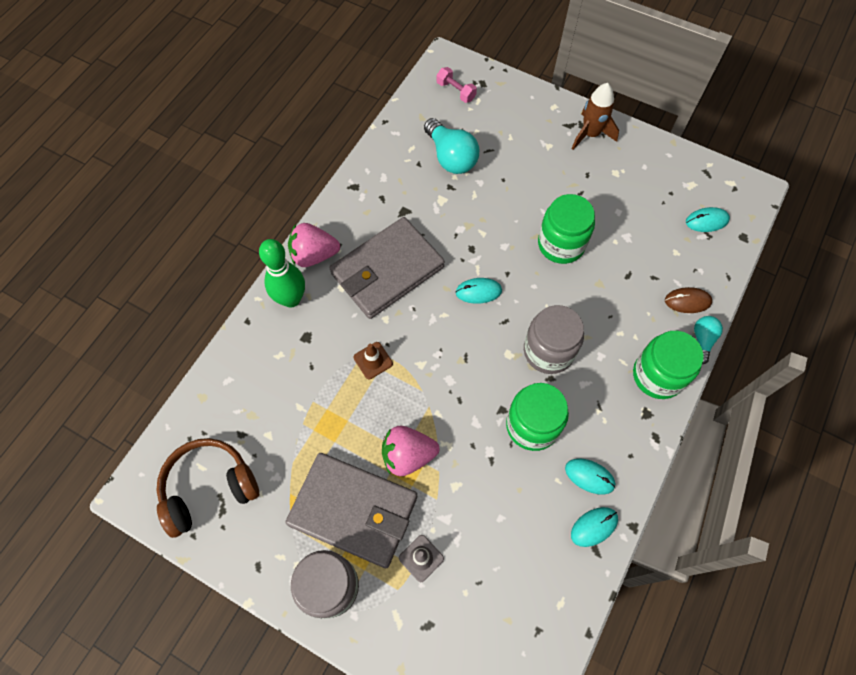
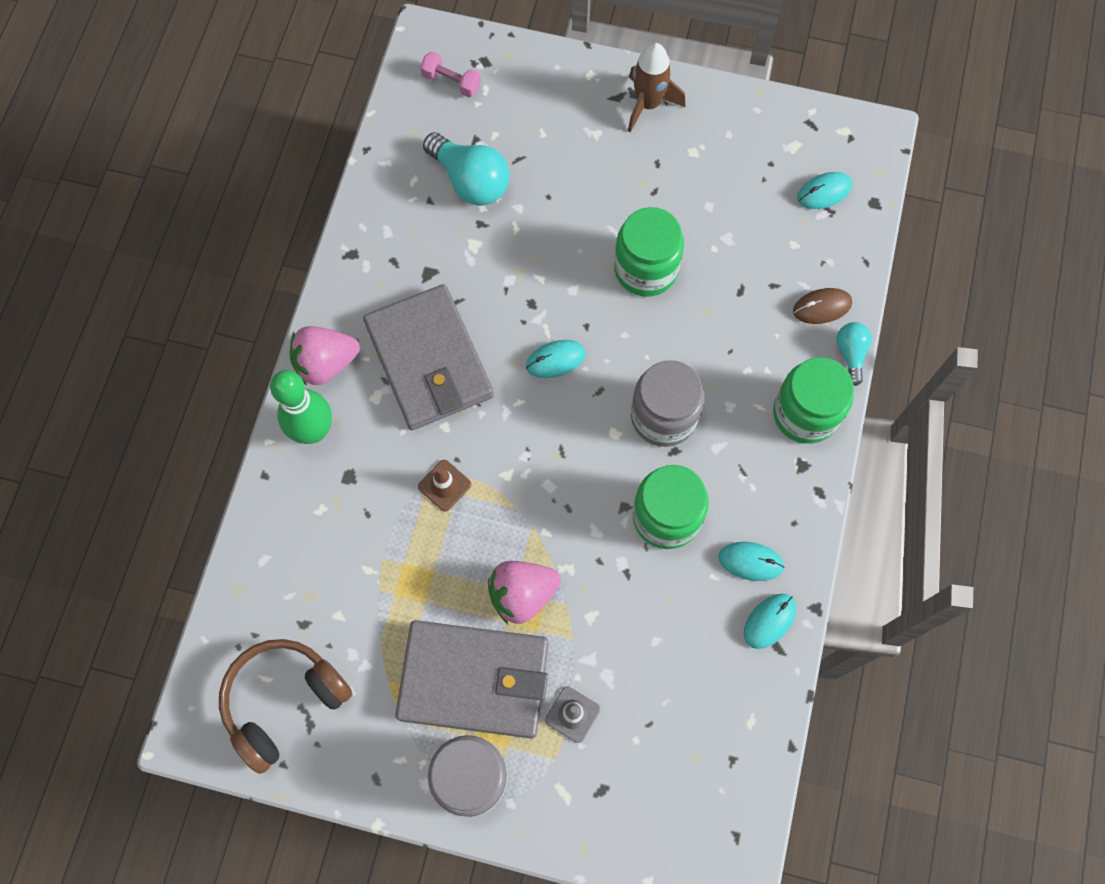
camera: 15 degrees left, 5 degrees up
grey wallet [330,217,445,319] -> grey wallet turned 60 degrees counterclockwise [363,284,494,430]

